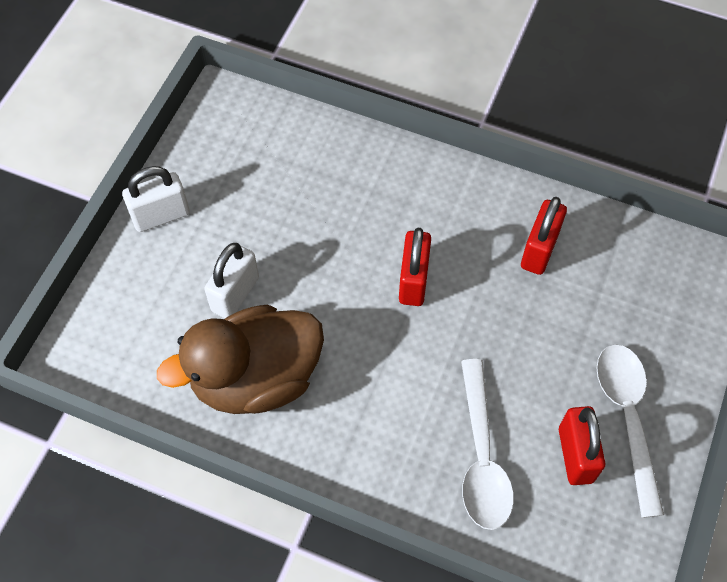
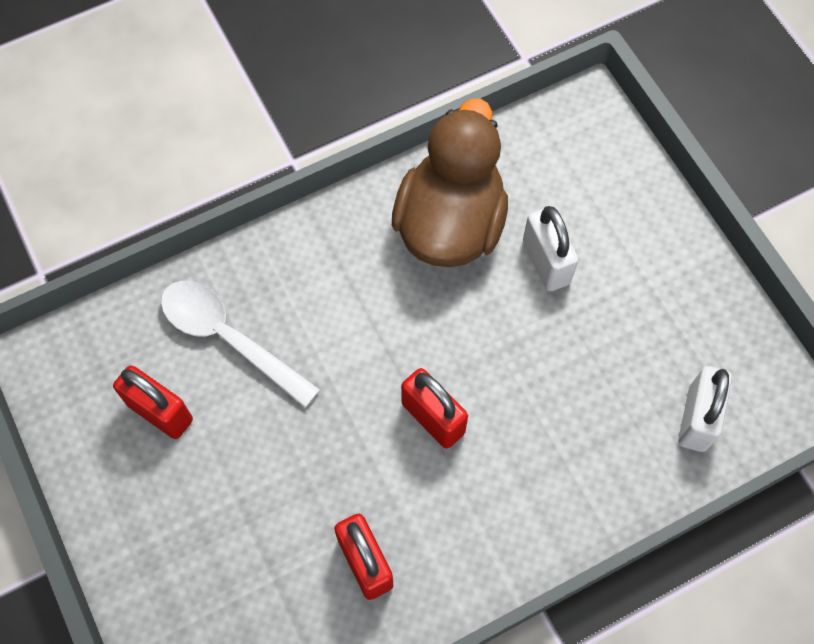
camera: 130 degrees right, 5 degrees up
white padlock [122,166,190,232] -> white padlock moved to [678,366,732,452]
white spoon [597,344,664,518] -> none

